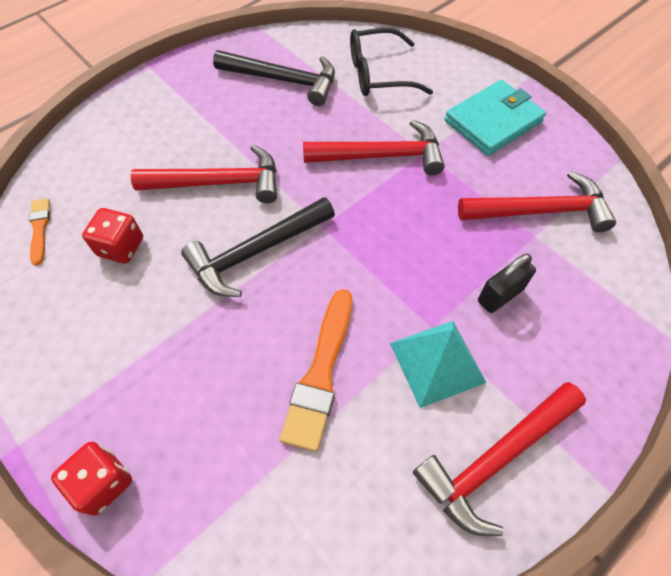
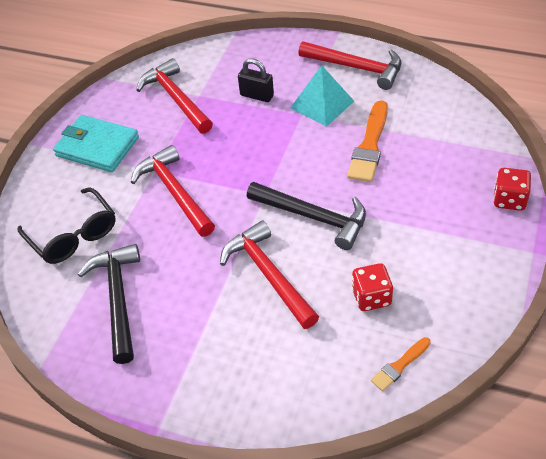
camera: 115 degrees left, 10 degrees down
orange brush [280,289,352,452] -> orange brush turned 120 degrees clockwise [347,100,388,182]

